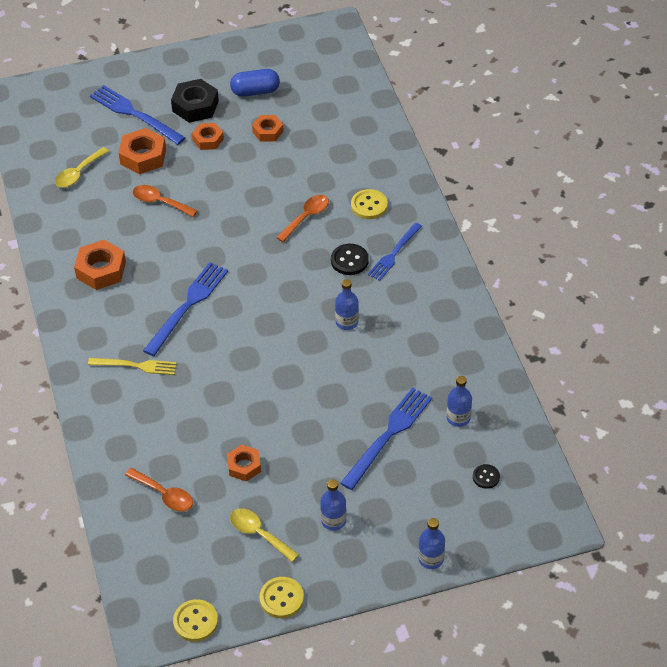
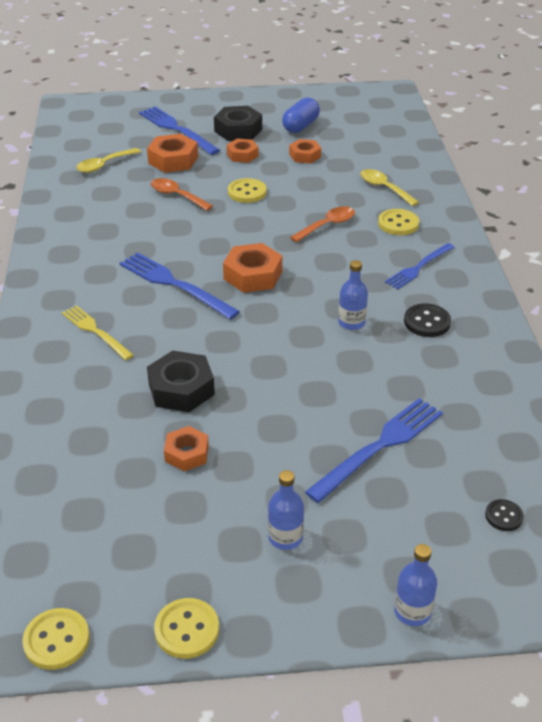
camera: 10 degrees right, 10 degrees down
orange nut [74,240,126,290] -> orange nut moved to [223,243,282,293]
yellow fork [88,358,177,375] -> yellow fork turned 150 degrees counterclockwise [62,305,134,360]
orange spoon [125,468,193,511] -> none
blue fork [143,262,228,356] -> blue fork turned 90 degrees counterclockwise [119,252,240,320]
blue capsule [230,69,280,97] -> blue capsule turned 60 degrees counterclockwise [282,97,320,133]
yellow spoon [230,508,299,562] -> yellow spoon moved to [360,169,419,206]
black button [331,244,369,275] -> black button moved to [404,303,451,337]
blue bottle [447,376,472,427] -> none
none -> black nut [147,351,215,412]
none -> yellow button [228,178,267,203]

